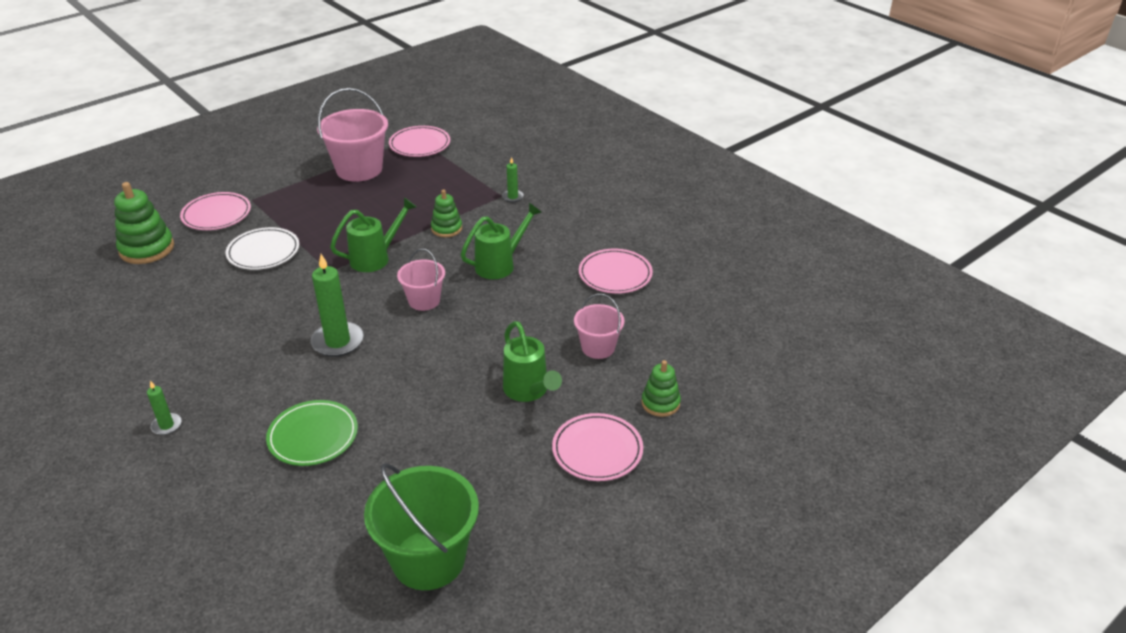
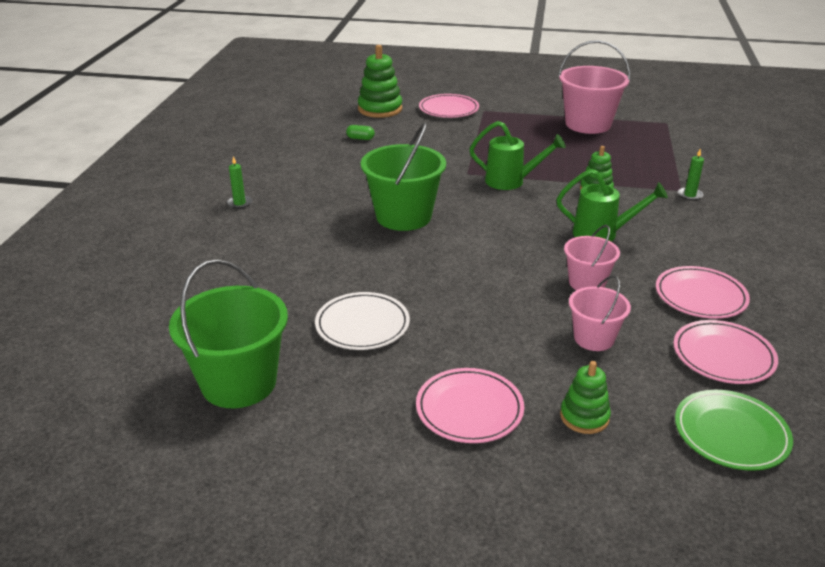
camera: 50 degrees right, 5 degrees down
white plate [226,227,299,270] -> white plate moved to [315,292,410,350]
green plate [266,400,358,466] -> green plate moved to [675,390,793,471]
green candle [311,254,364,357] -> green bucket [361,122,446,231]
pink plate [389,126,450,157] -> pink plate moved to [673,320,778,384]
pink bucket [397,249,445,311] -> pink bucket moved to [564,225,620,290]
green watering can [503,321,562,402] -> none
none -> green capsule [346,125,375,140]

